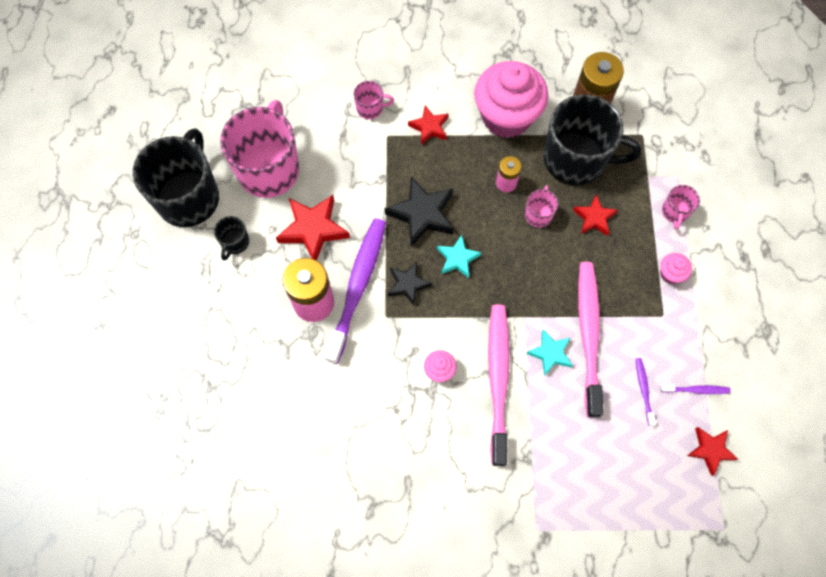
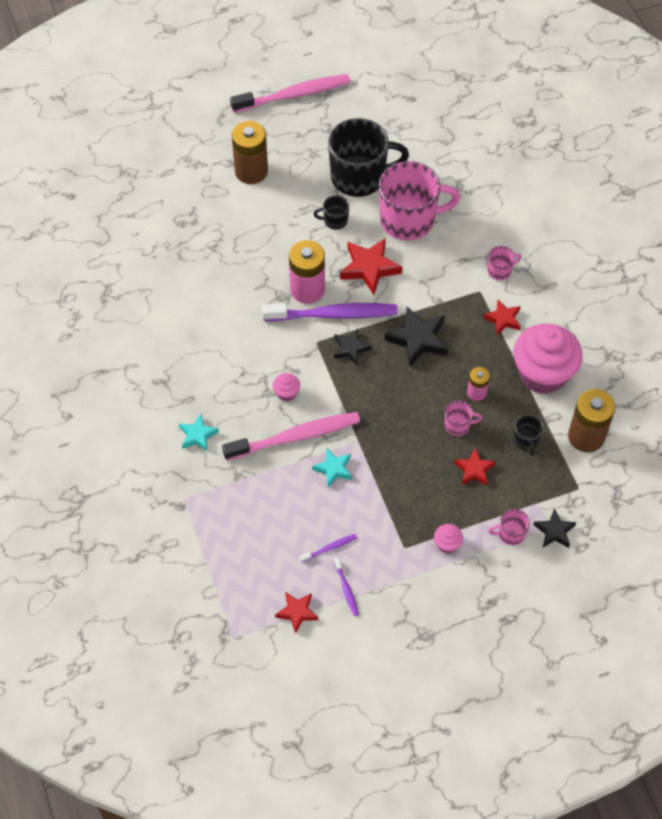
camera: 70 degrees right, 10 degrees down
pink mug [354,81,394,119] -> pink mug turned 90 degrees counterclockwise [487,246,522,280]
turquoise star [437,235,481,278] -> turquoise star moved to [179,414,219,451]
black mug [544,94,642,185] -> black mug [514,414,544,456], size x0.43
pink toothbrush [578,262,604,417] -> pink toothbrush moved to [230,74,351,113]
none -> brown battery [232,121,268,184]
none -> black star [534,508,576,548]

